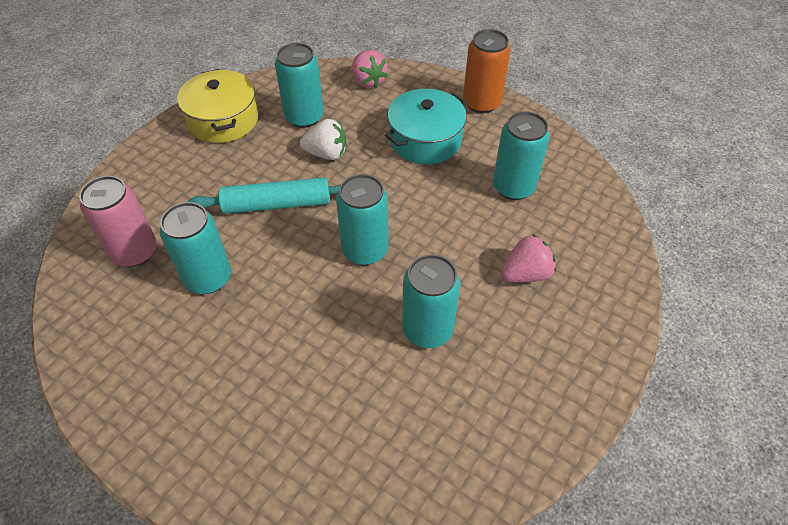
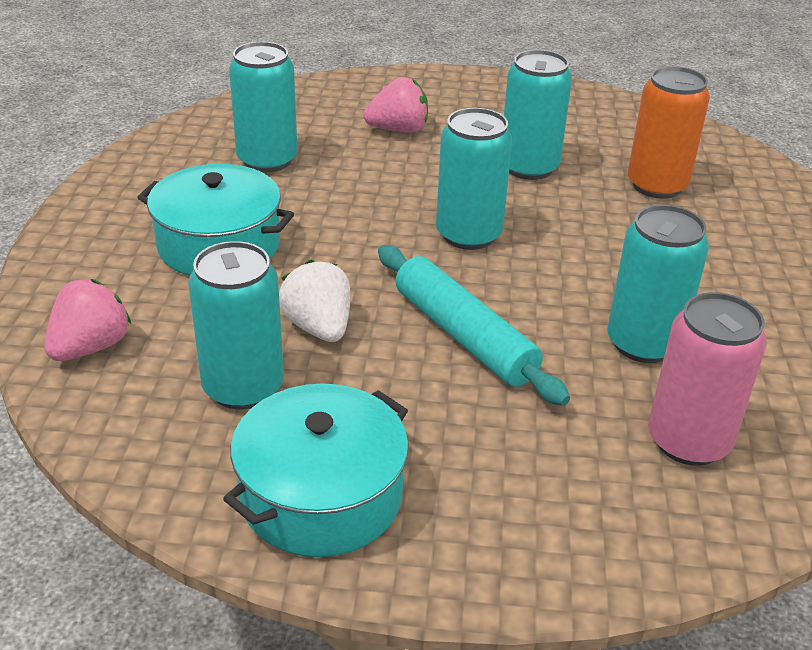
camera: 120 degrees left, 15 degrees down
yellow pot [177,69,258,143] -> turquoise pot [223,383,409,557]
orange can [463,29,511,113] -> orange can moved to [628,66,710,199]
pink strawberry [501,234,556,283] -> pink strawberry turned 135 degrees clockwise [363,77,428,133]

